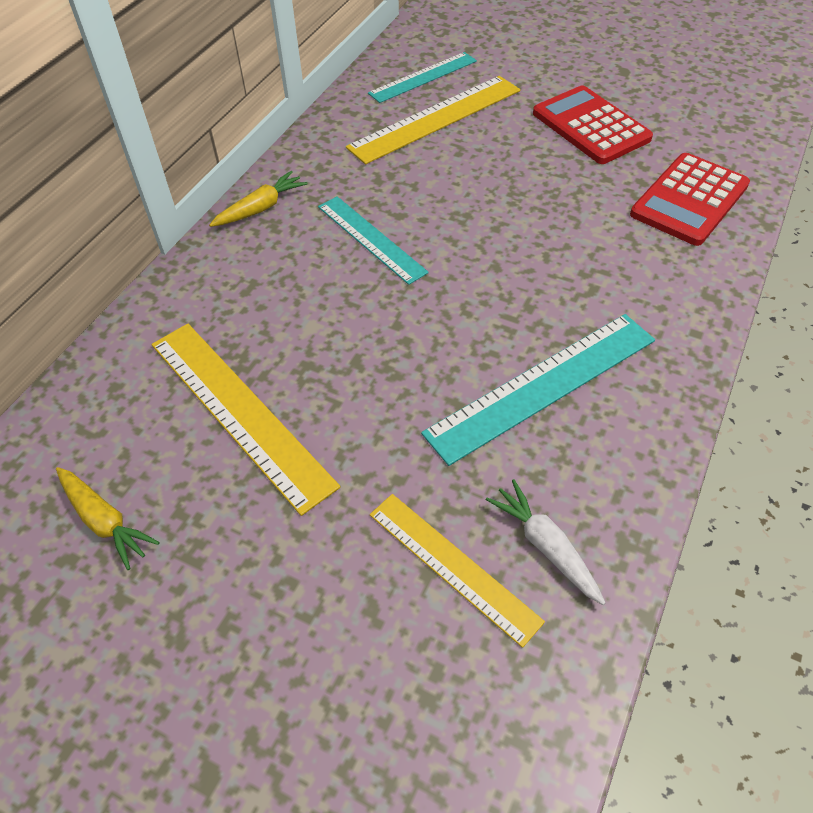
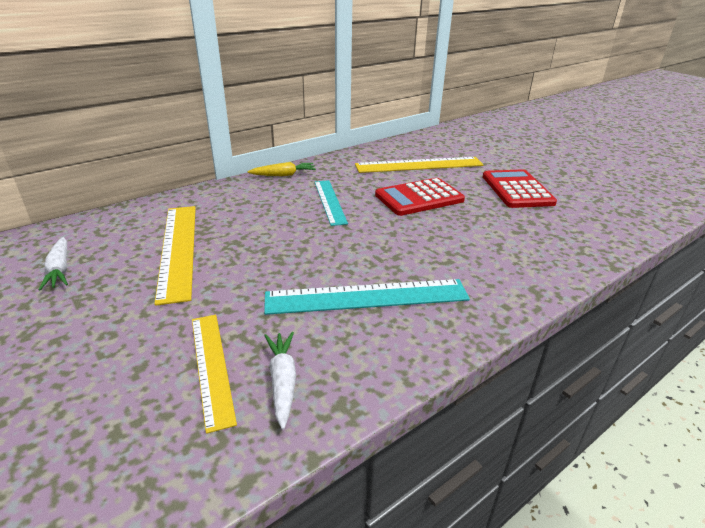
camera: 25 degrees right, 20 degrees down
yellow carrot [56,467,160,570] -> white carrot [38,237,68,291]
turquoise ruler [368,52,477,103] -> none
red calculator [630,153,750,246] -> red calculator moved to [375,178,465,216]

